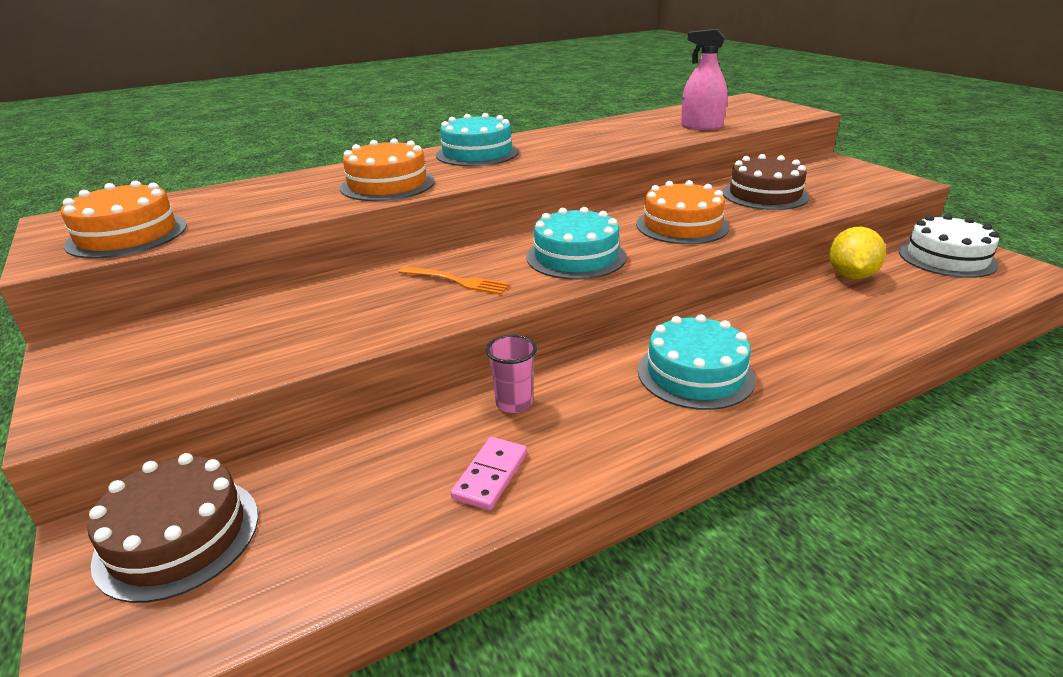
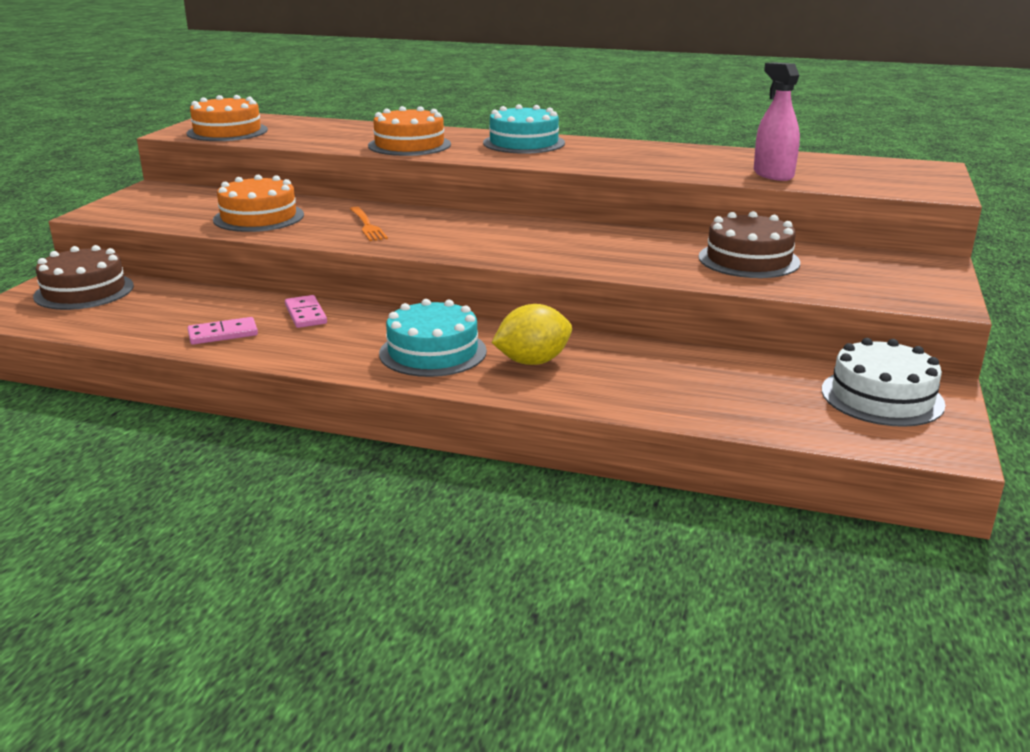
camera: 45 degrees right, 5 degrees down
pink cup [486,334,537,413] -> pink domino [285,295,327,328]
turquoise cake [526,207,626,280] -> none
orange cake [636,180,729,244] -> orange cake moved to [213,175,304,232]
yellow lemon [829,227,886,279] -> yellow lemon moved to [491,304,572,365]

